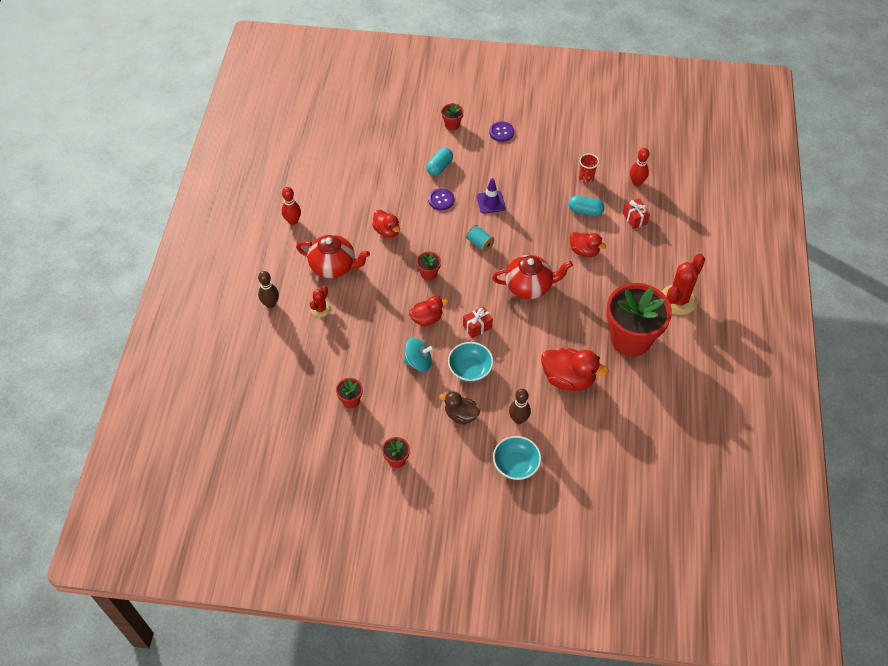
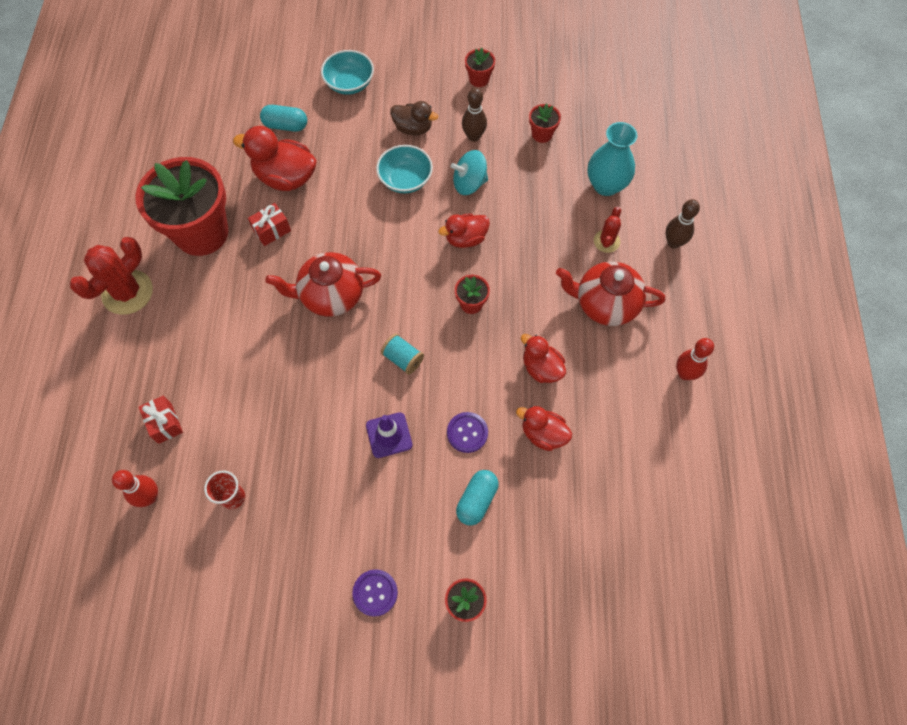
camera: 175 degrees right, 10 degrees up
red gift [463,306,493,338] -> red gift moved to [248,203,291,246]
brown bowling pin [509,389,531,424] -> brown bowling pin moved to [462,88,487,142]
turquoise capsule [568,195,604,216] -> turquoise capsule moved to [260,105,307,132]
red duck [569,232,606,257] -> red duck moved to [516,406,572,451]
none -> turquoise vase [588,122,637,196]

